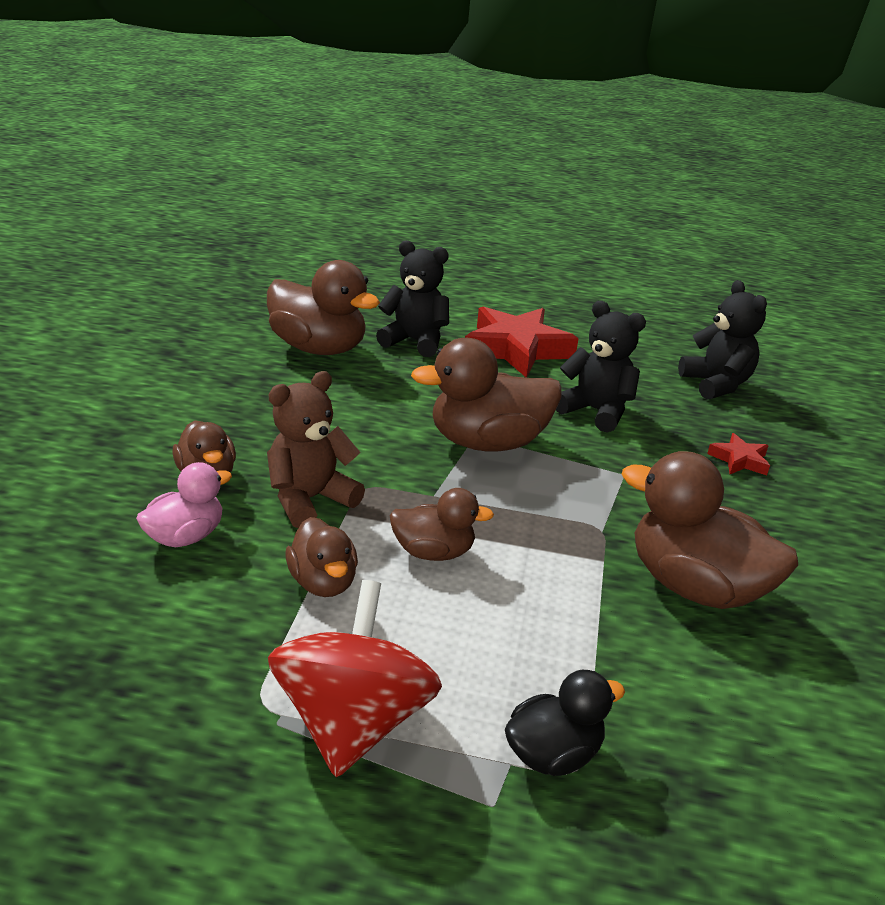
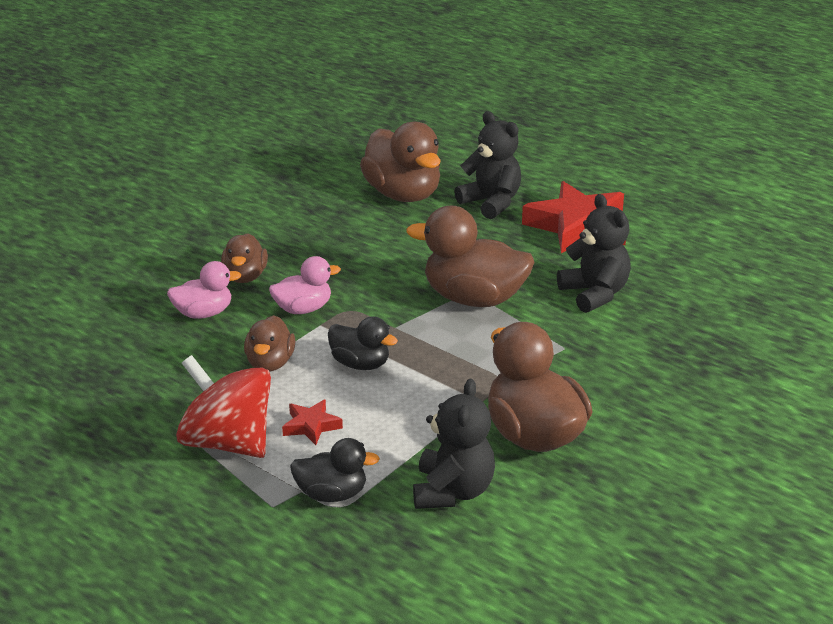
camera: 30 degrees right, 0 degrees up
brown teddy bear [267,371,365,528] -> pink duck [269,256,341,314]
red spinning top [268,580,442,777] -> red spinning top turned 90 degrees counterclockwise [176,355,271,458]
brown duck [389,488,494,561] -> black duck [328,316,398,370]
black teddy bear [678,280,767,400] -> black teddy bear moved to [413,379,495,509]
red star [707,433,770,475] -> red star moved to [282,399,343,445]

